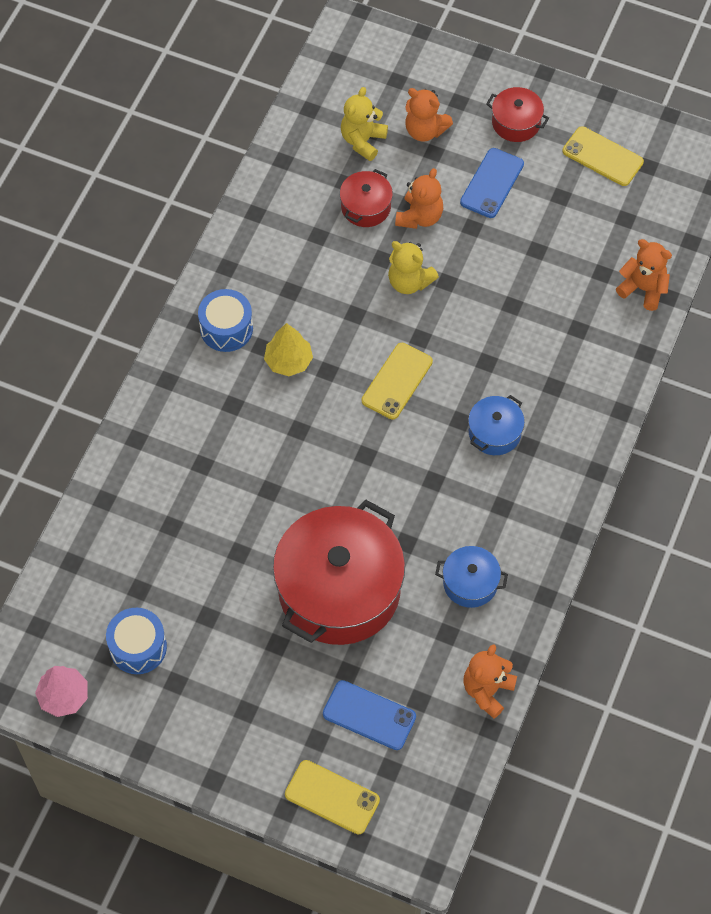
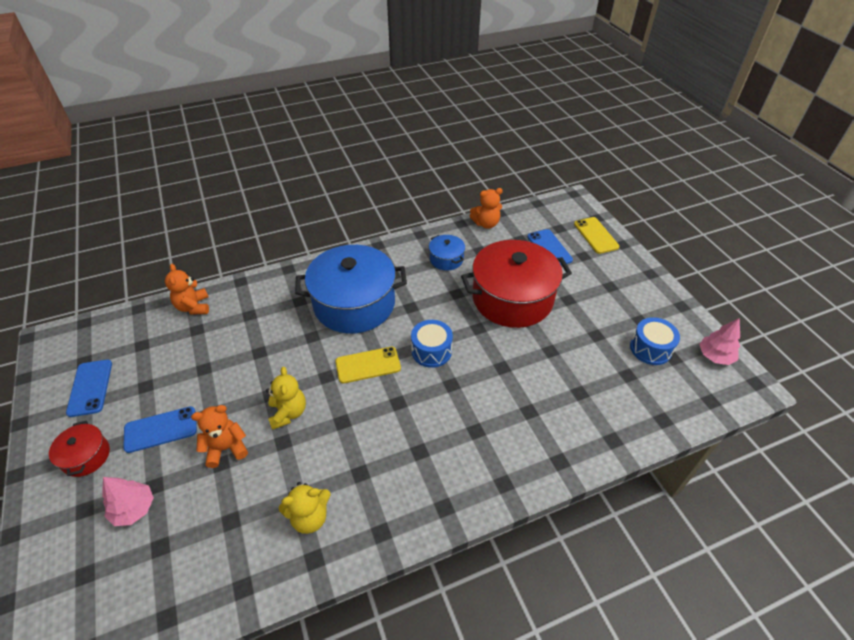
camera: 135 degrees left, 15 degrees down
blue drum [198,289,253,352] -> blue drum moved to [411,320,453,368]
yellow tree [264,323,313,376] -> none
red pot [340,169,393,227] -> none
yellow teddy bear [341,87,388,161] -> yellow teddy bear moved to [279,482,331,534]
orange teddy bear [405,88,453,142] -> pink tree [102,477,154,526]
blue pot [468,395,525,455] -> blue pot [295,245,407,334], size x2.23
yellow phone [562,126,644,186] -> blue phone [66,360,112,417]

